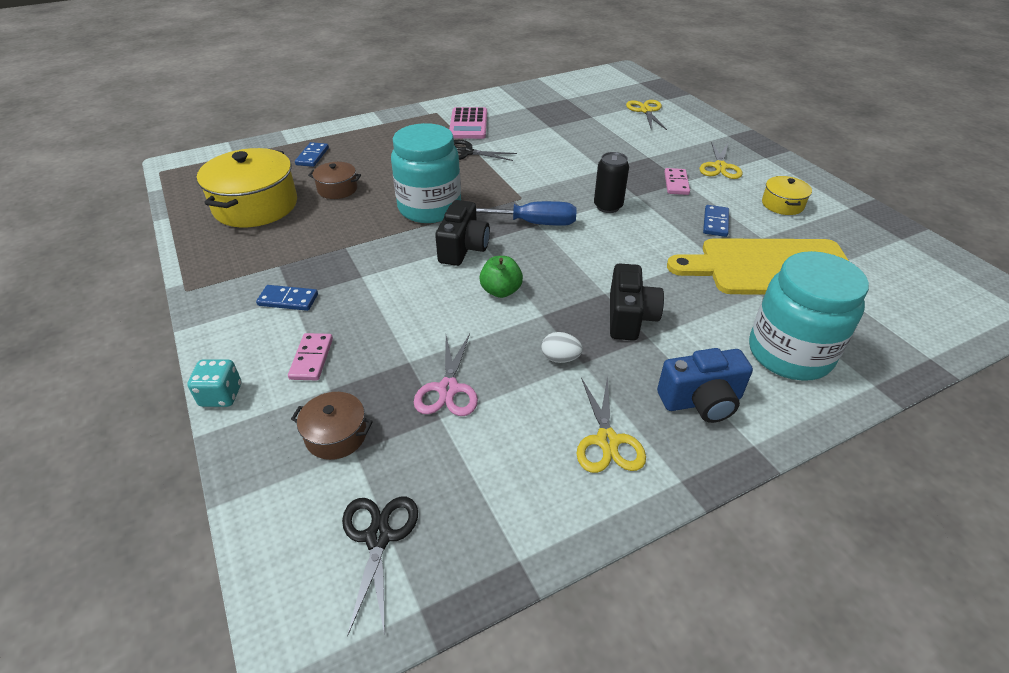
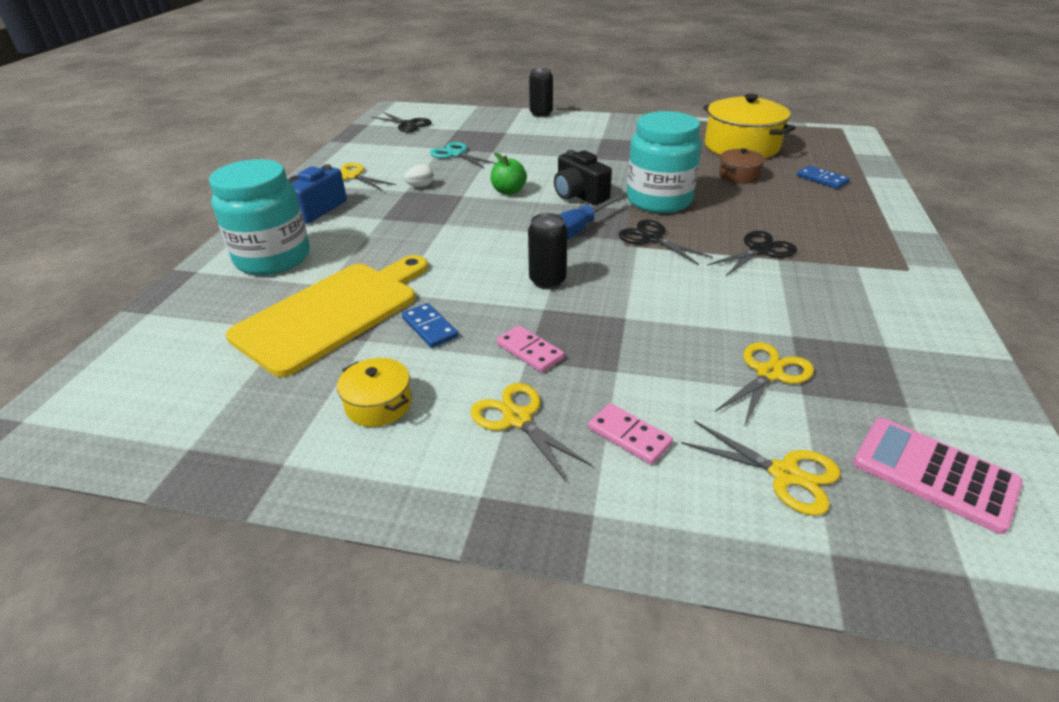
camera: 130 degrees right, 5 degrees down
turquoise dice [187,359,241,407] -> black can [529,68,553,117]
blue domino [256,285,318,311] -> none
pink domino [288,333,333,381] -> pink domino moved to [588,403,673,465]
brown pot [291,392,373,460] -> none
pink scissors [414,334,478,416] -> turquoise scissors [430,142,495,168]
pink calculator [449,107,487,139] -> pink calculator moved to [853,418,1023,534]
black camera [610,263,664,341] -> none
none -> black scissors [619,220,713,265]
none -> yellow scissors [715,342,814,427]

